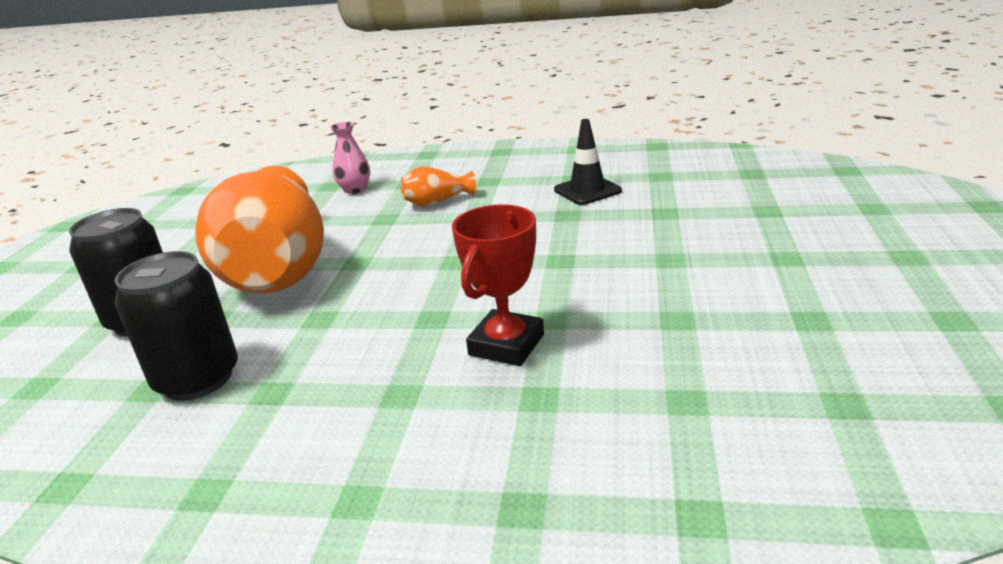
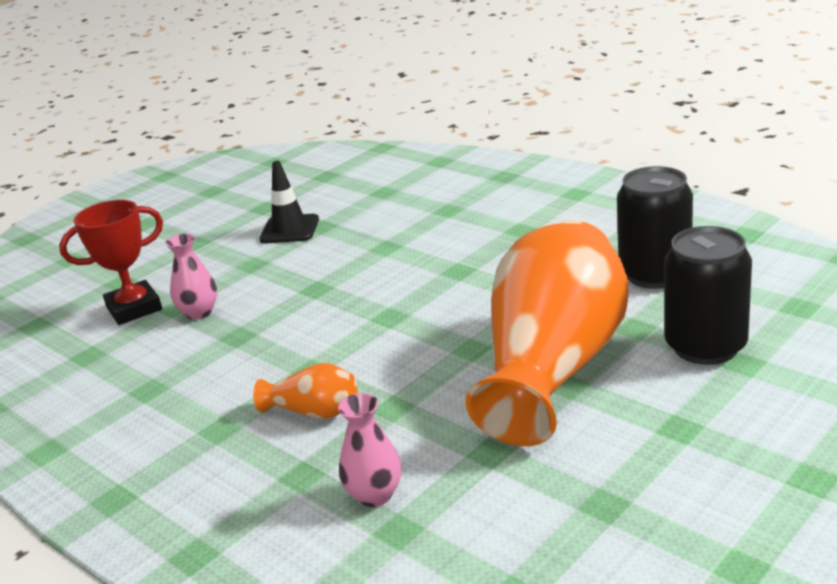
camera: 145 degrees left, 0 degrees up
red trophy [452,204,544,366] -> red trophy moved to [59,200,163,325]
black traffic cone [554,119,622,205] -> black traffic cone moved to [259,161,319,244]
none -> pink vase [165,233,217,320]

